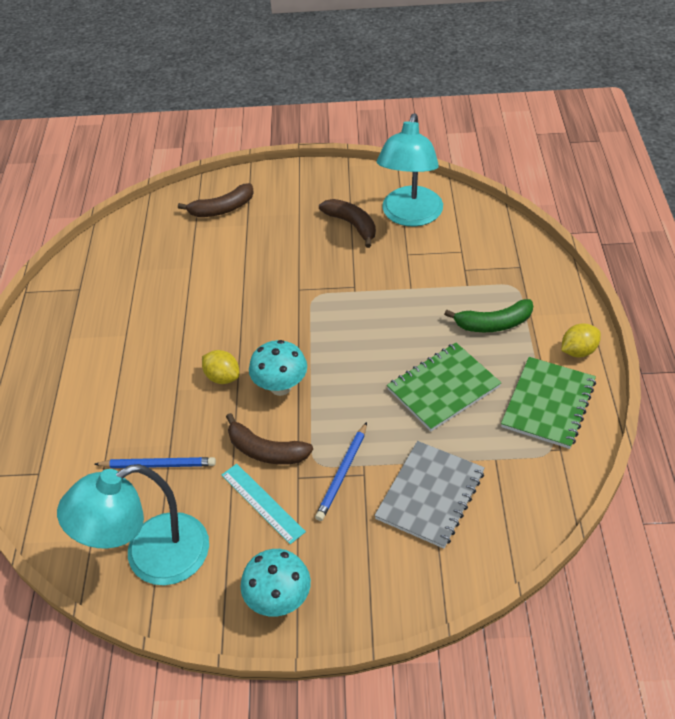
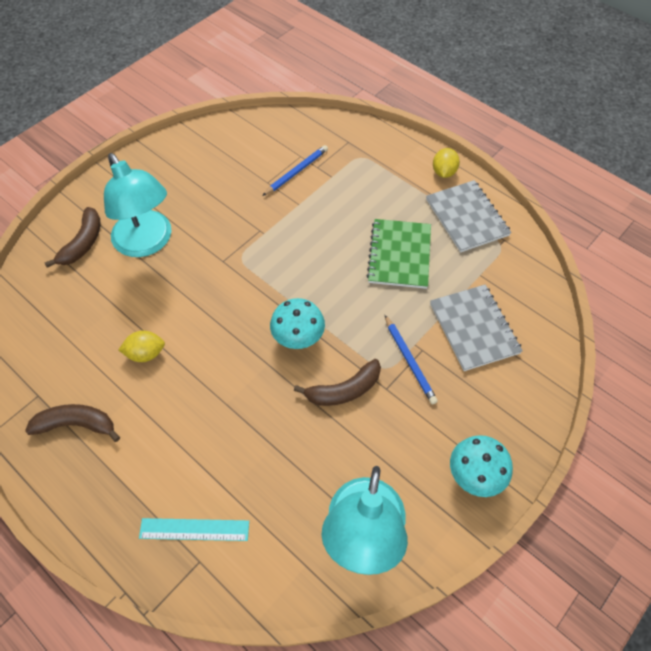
camera: 50 degrees left, 10 degrees up
blue pencil [94,457,216,468] -> blue pencil moved to [262,145,328,196]
yellow lemon [202,350,239,384] -> yellow lemon moved to [119,331,165,362]
turquoise ruler [222,464,306,544] -> turquoise ruler moved to [139,518,249,541]
brown banana [319,199,376,248] -> brown banana moved to [25,404,120,442]
turquoise lamp [377,113,443,226] -> turquoise lamp moved to [104,153,171,257]
green banana [444,299,533,332] -> none
green notebook [501,357,596,449] -> grey notebook [426,180,511,252]

